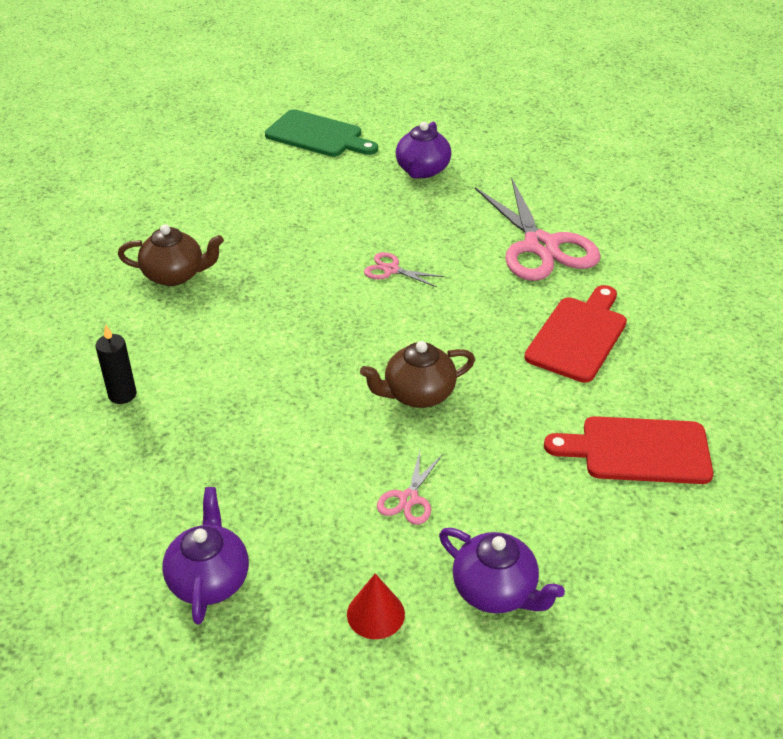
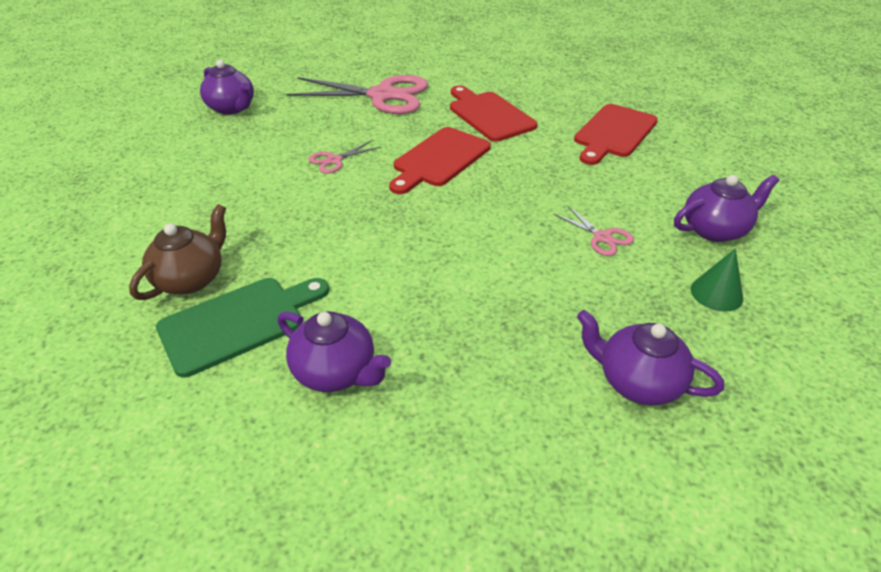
camera: 60 degrees left, 0 degrees up
black candle [95,324,136,404] -> purple teapot [277,311,391,392]
green cutting board [265,109,378,157] -> green cutting board moved to [156,278,329,377]
red cone [347,573,405,639] -> green cone [691,248,743,312]
brown teapot [360,341,475,408] -> none
none -> red cutting board [389,127,491,194]

